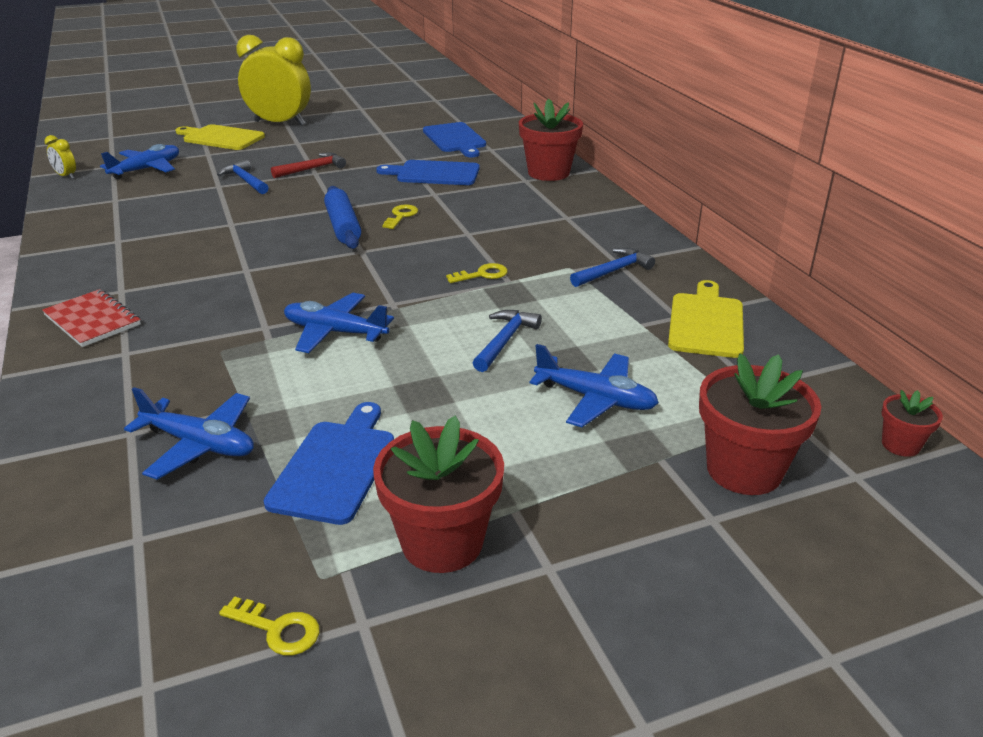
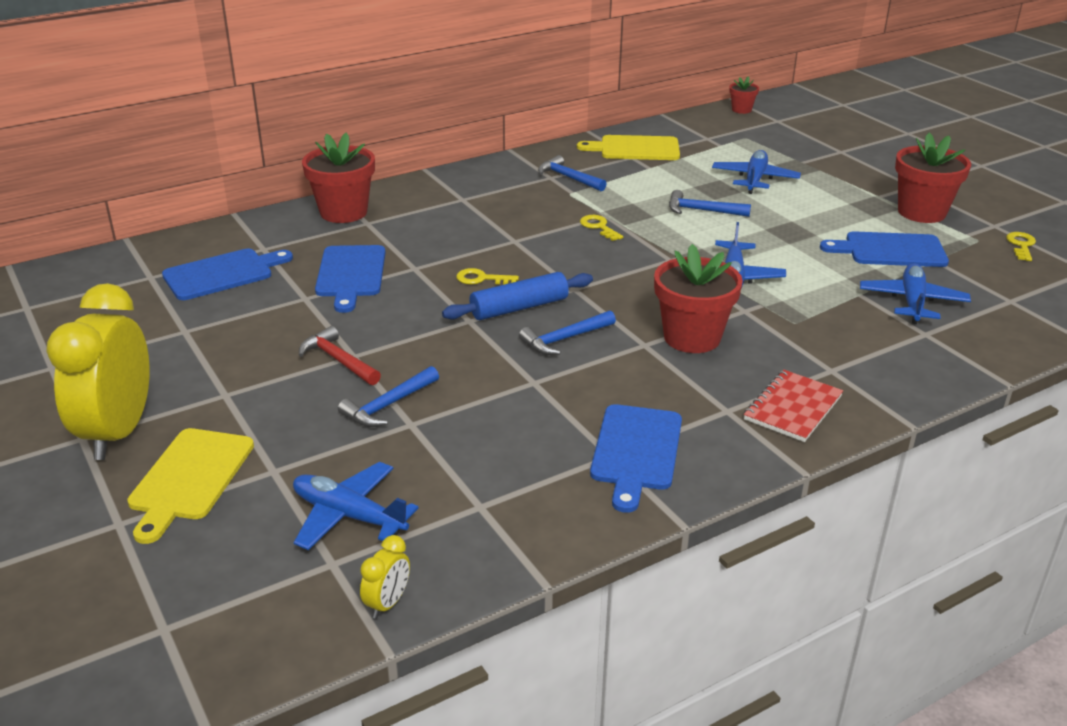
camera: 100 degrees left, 0 degrees up
red flower pot [699,353,821,495] -> red flower pot moved to [654,244,743,353]
none -> blue hammer [519,310,616,355]
none -> blue cutting board [590,404,682,513]

